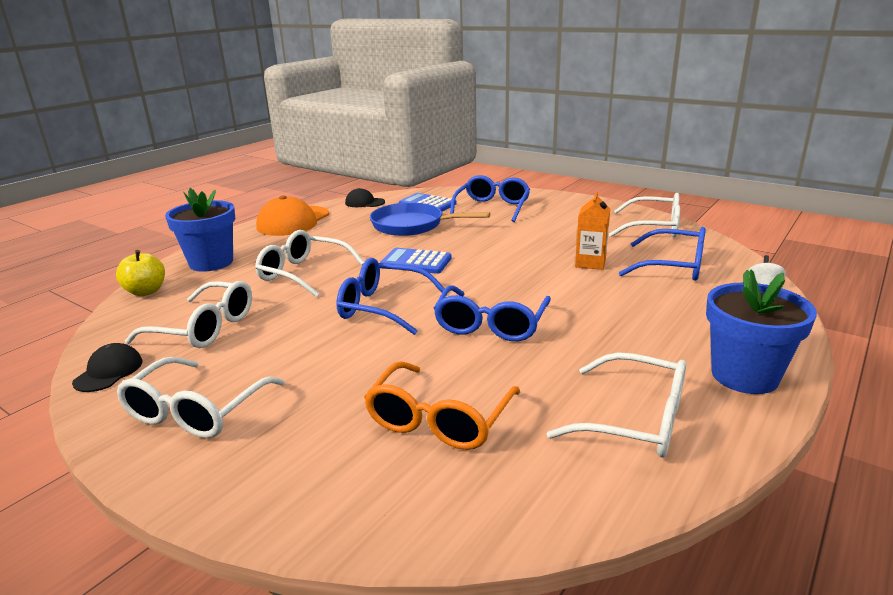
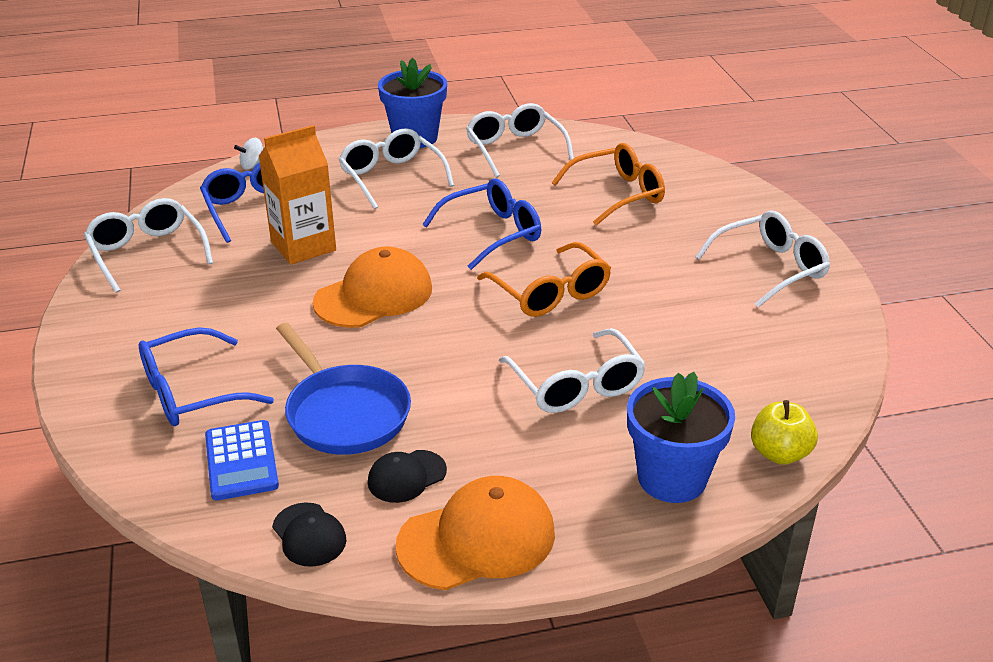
camera: 140 degrees left, 10 degrees up
black cap [72,343,143,392] -> black cap moved to [368,450,447,503]
white glasses [125,281,252,348] -> white glasses moved to [339,128,454,209]
blue glasses [337,258,445,335] -> orange glasses [477,242,611,317]
blue calculator [380,248,452,274] -> none
orange carton [575,191,610,270] -> orange carton [258,125,336,264], size x1.52
none -> orange cap [313,247,432,328]

